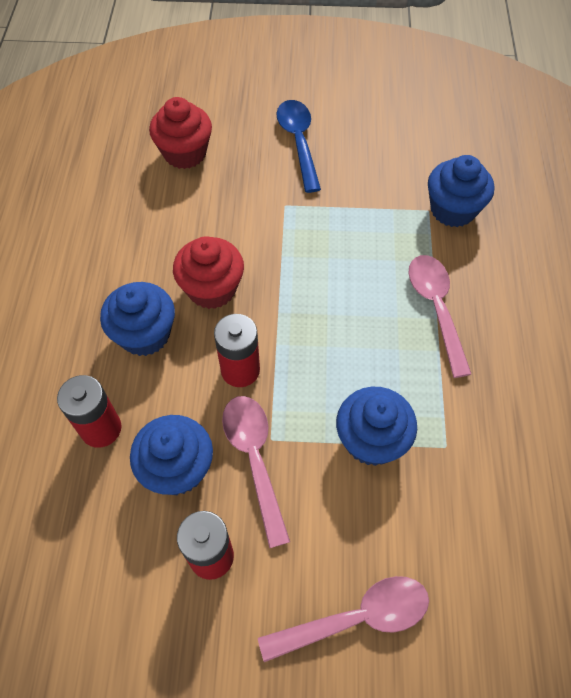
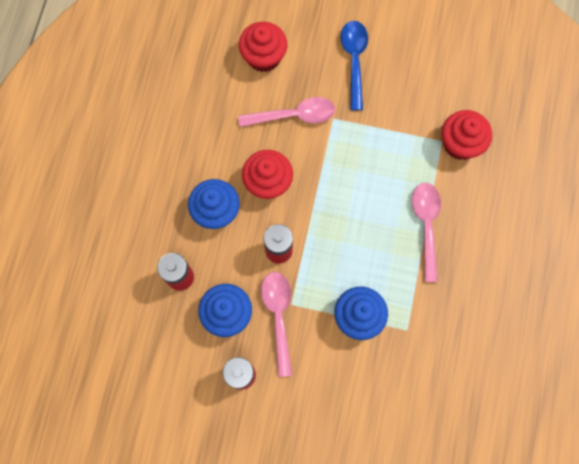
camera: 10 degrees right, 15 degrees up
pink spoon [258,576,429,662] -> pink spoon moved to [238,97,335,127]
blue cupcake [428,155,494,227] -> red cupcake [442,110,492,160]

